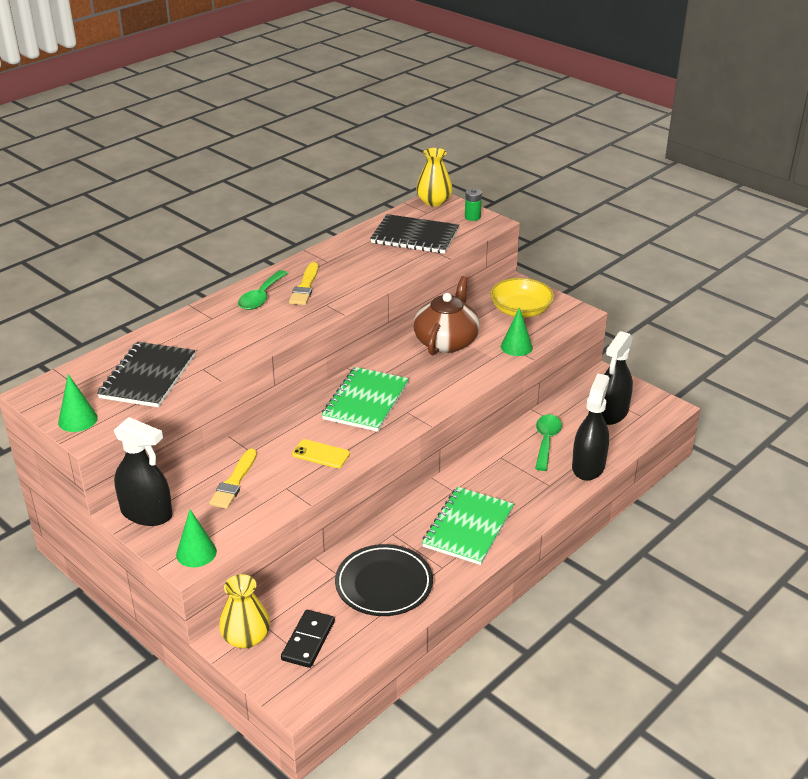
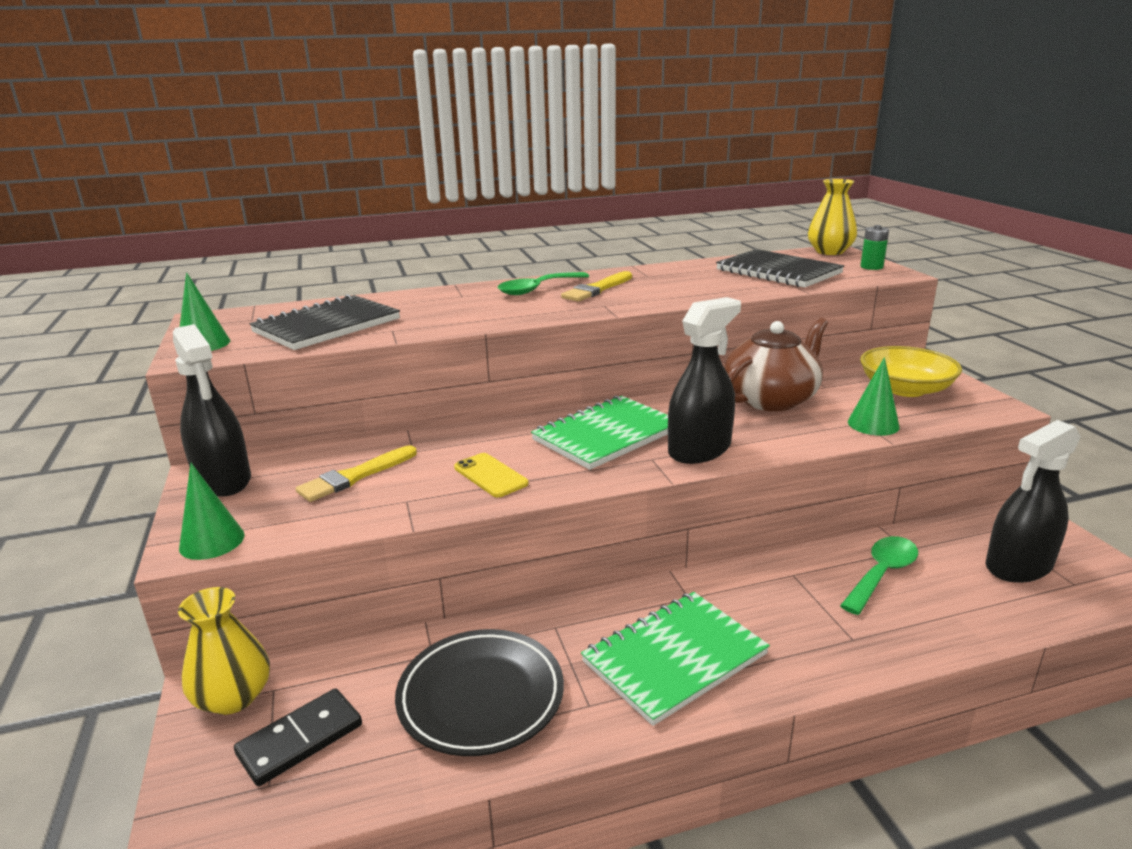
camera: 30 degrees right, 10 degrees down
black spray bottle [572,373,609,481] -> black spray bottle moved to [668,297,741,464]

